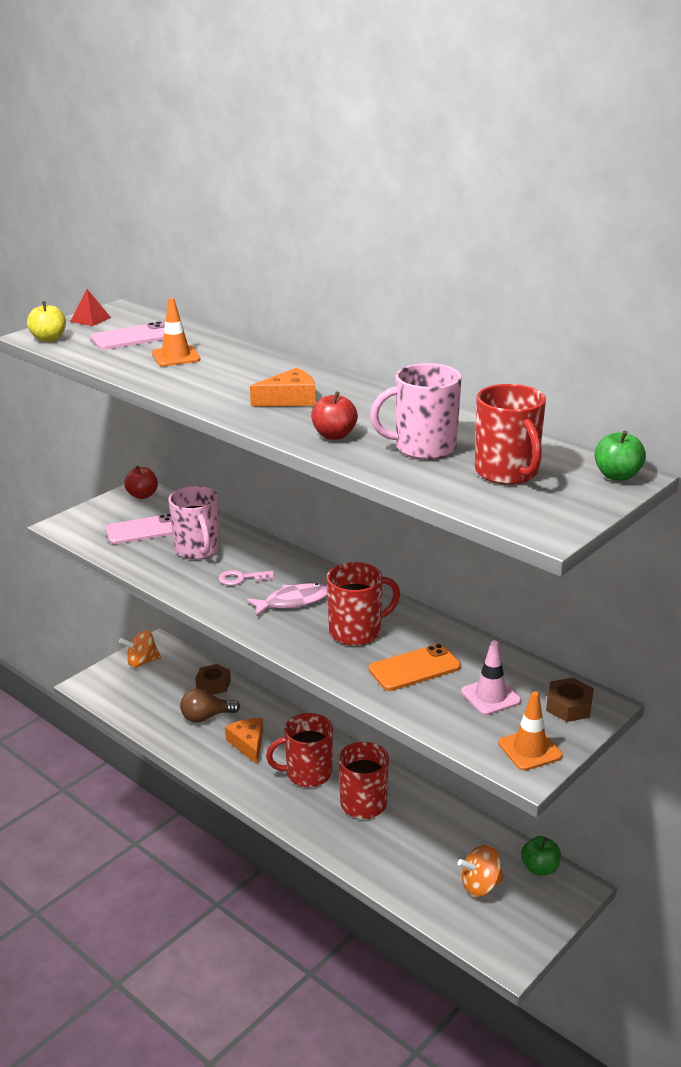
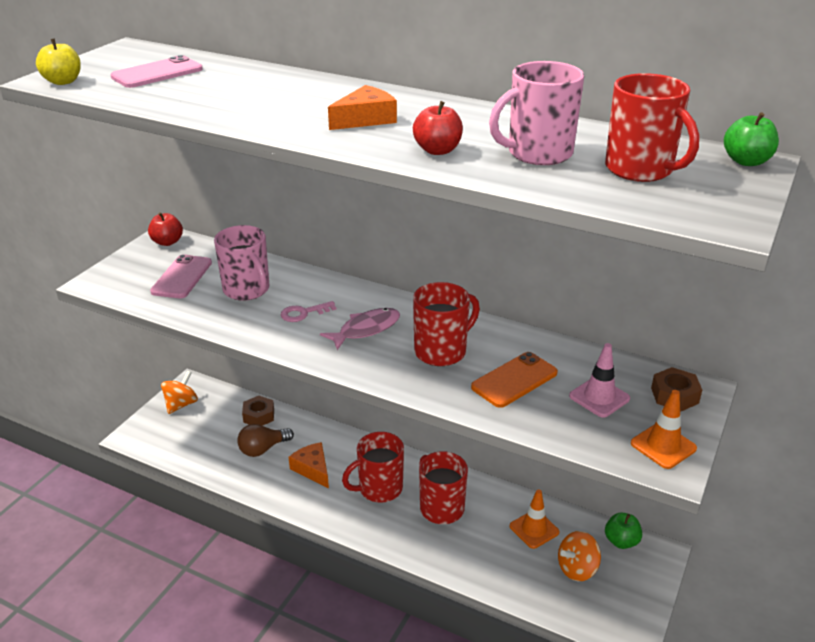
camera: 15 degrees left, 5 degrees up
red pyramid [70,289,111,326] -> none
pink phone [105,514,173,544] -> pink phone turned 45 degrees counterclockwise [150,254,212,298]
orange spinning top [119,630,161,668] -> orange spinning top turned 150 degrees clockwise [161,371,198,414]
orange traffic cone [152,298,201,366] -> orange traffic cone moved to [510,489,560,549]

